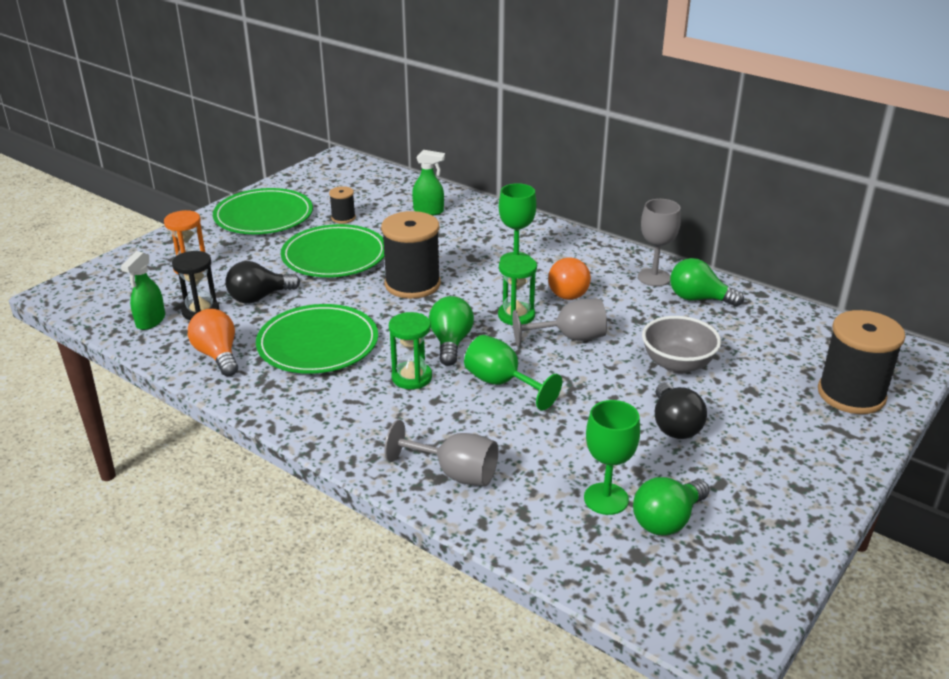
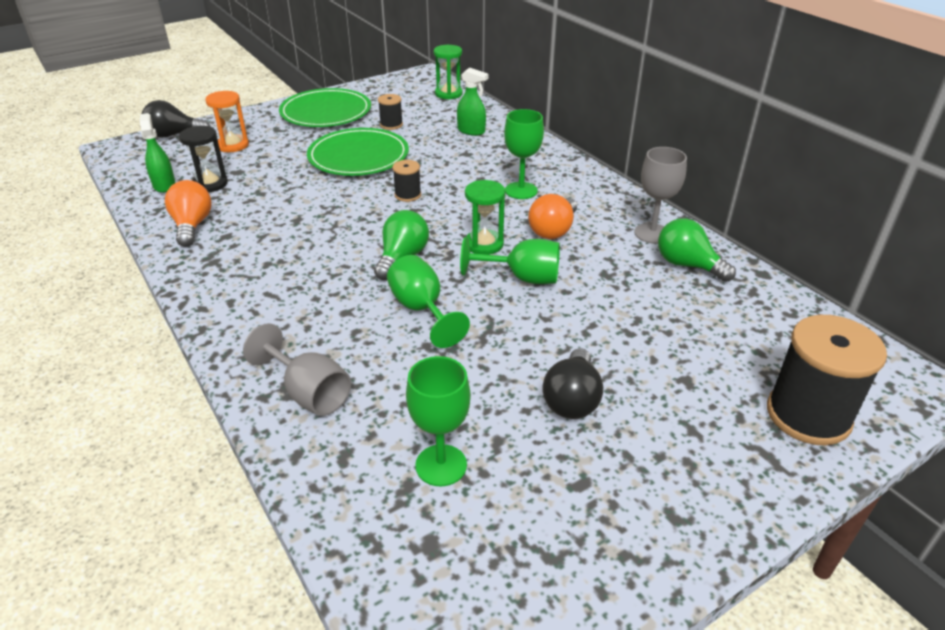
camera: 20 degrees right, 5 degrees up
green spray bottle [121,251,165,330] -> green spray bottle turned 120 degrees clockwise [140,113,175,193]
black light bulb [225,261,300,304] -> black light bulb moved to [142,100,211,138]
green plate [256,304,378,374] -> none
black spool [381,211,441,299] -> black spool [392,160,421,202], size x0.48
green hourglass [389,312,432,389] -> green hourglass moved to [434,45,463,100]
grey goblet [512,299,607,347] -> green goblet [460,237,560,284]
green light bulb [633,477,709,536] -> none
grey bowl [642,316,721,374] -> none

